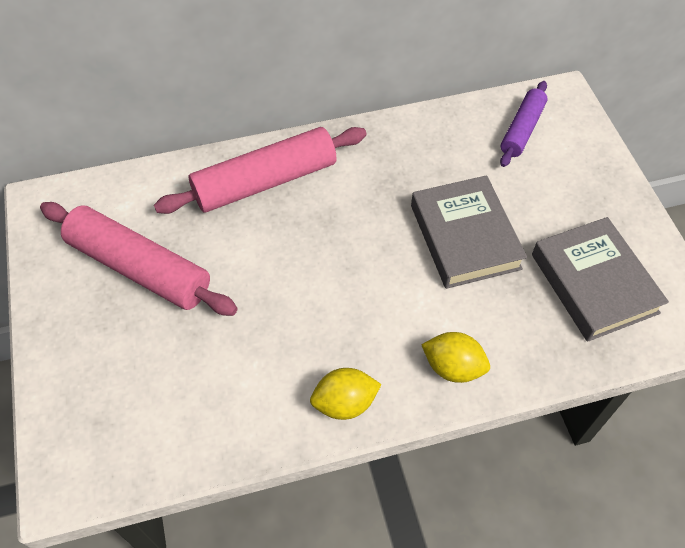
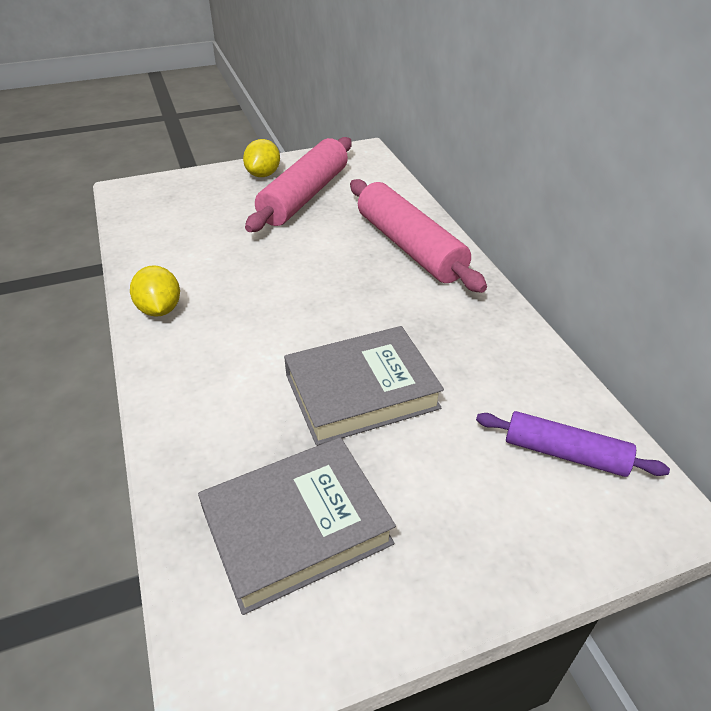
camera: 85 degrees right, 15 degrees down
yellow lemon [421,332,490,383] -> yellow lemon moved to [243,139,280,177]

